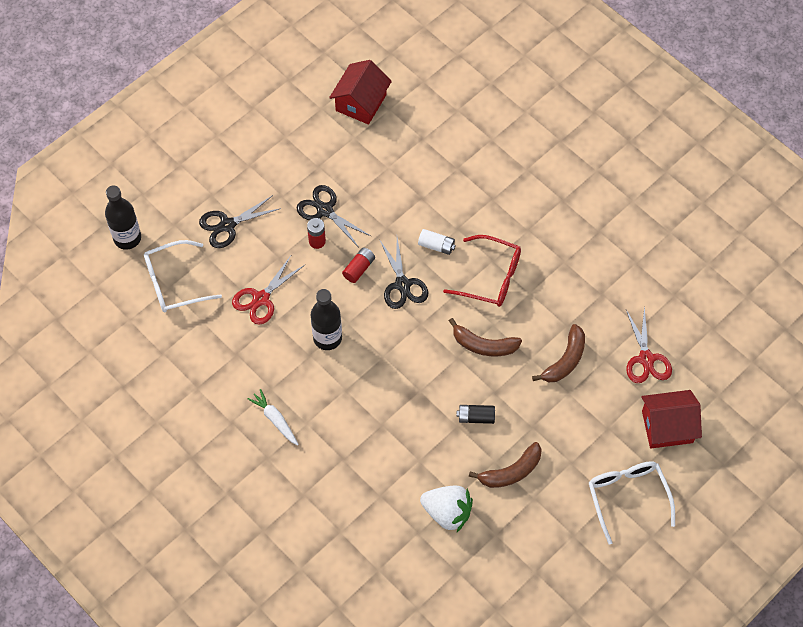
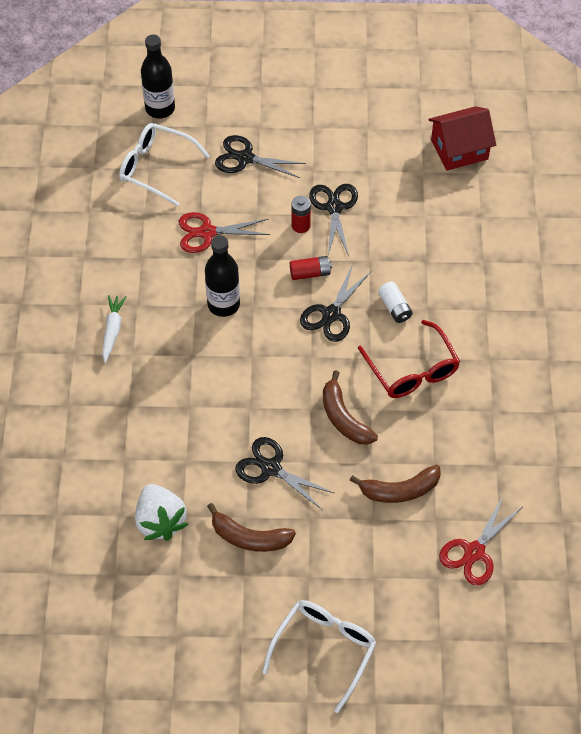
camera: 45 degrees right, 5 degrees down
black battery [456,405,495,424] -> black scissors [235,437,334,509]
red house [641,390,702,449] -> none

